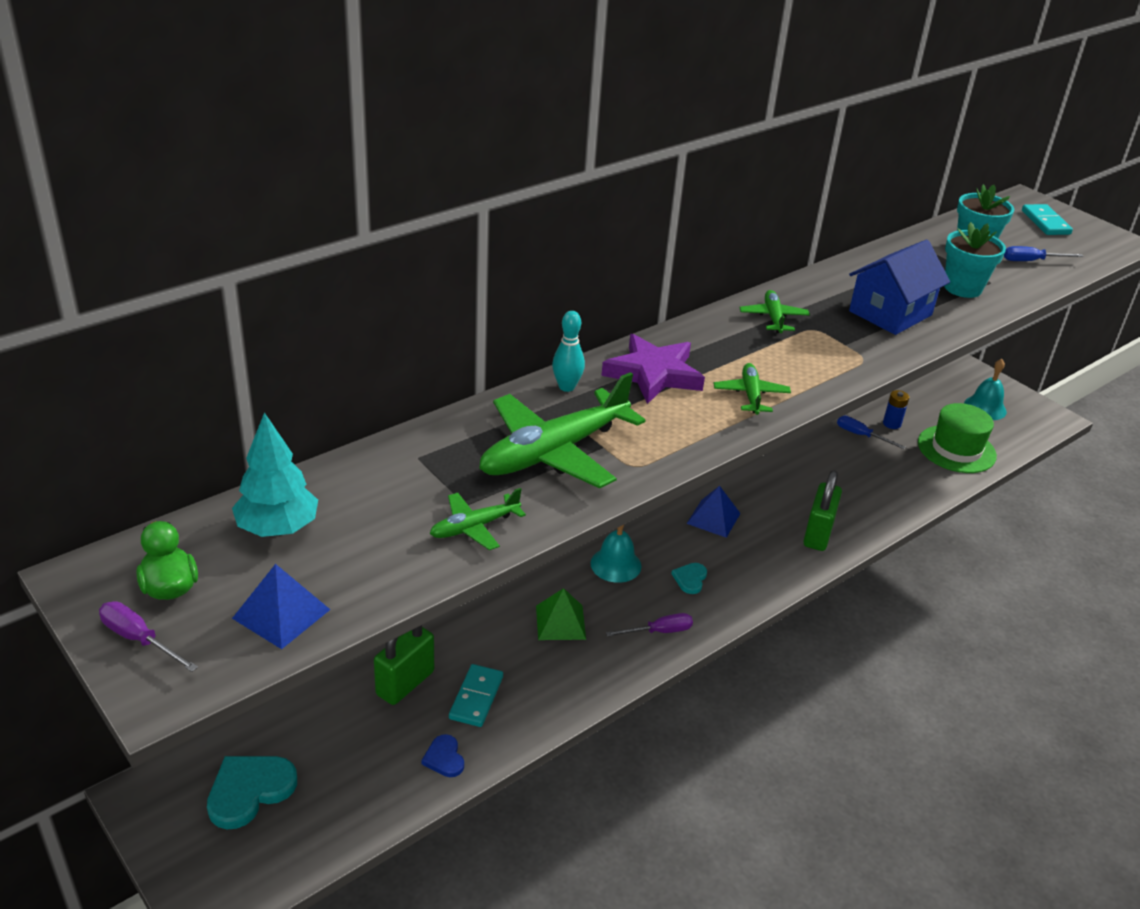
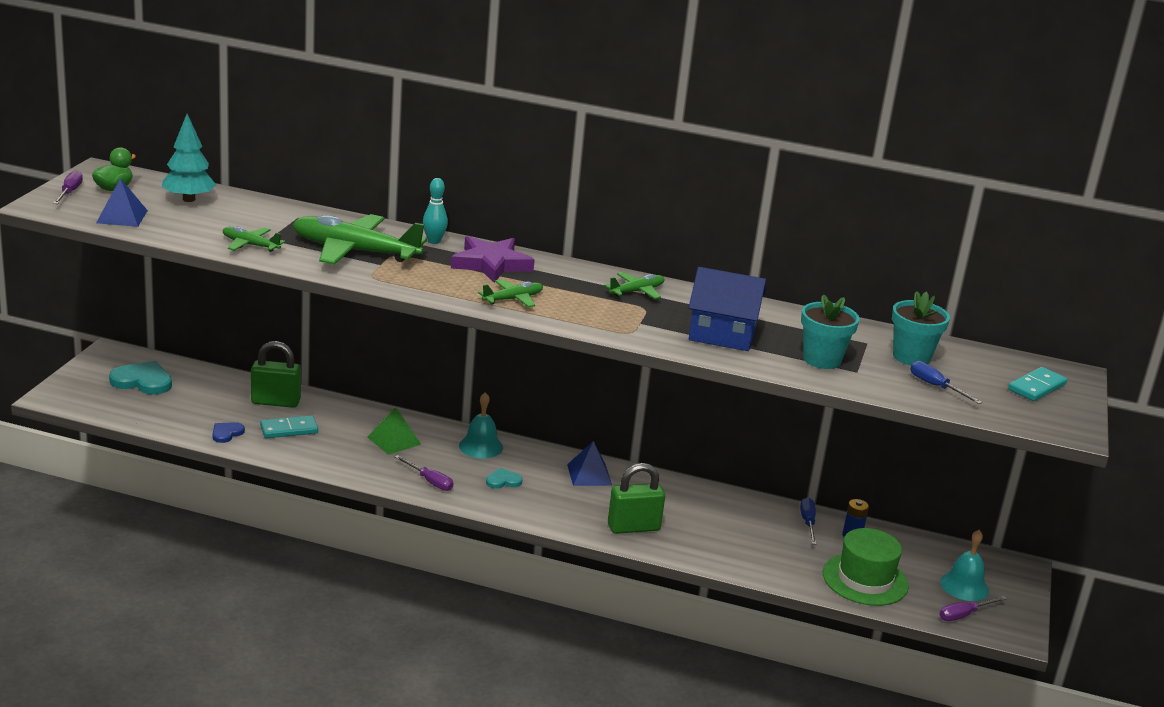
camera: 55 degrees right, 10 degrees down
none -> purple screwdriver [939,596,1007,621]

